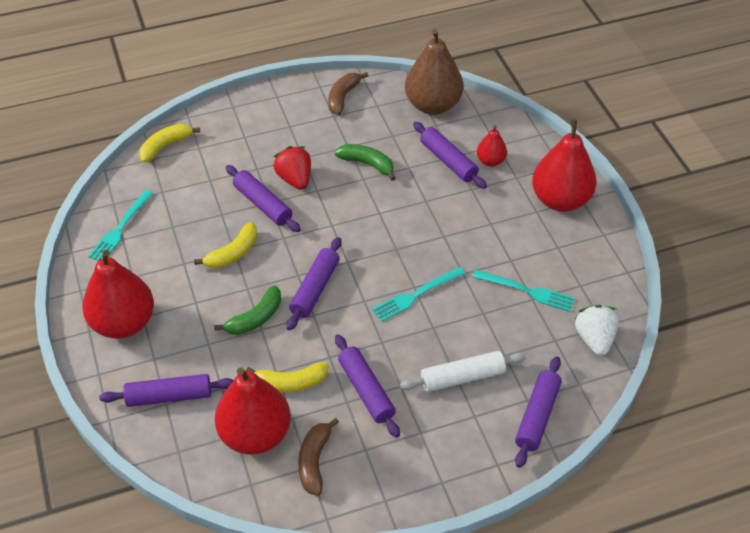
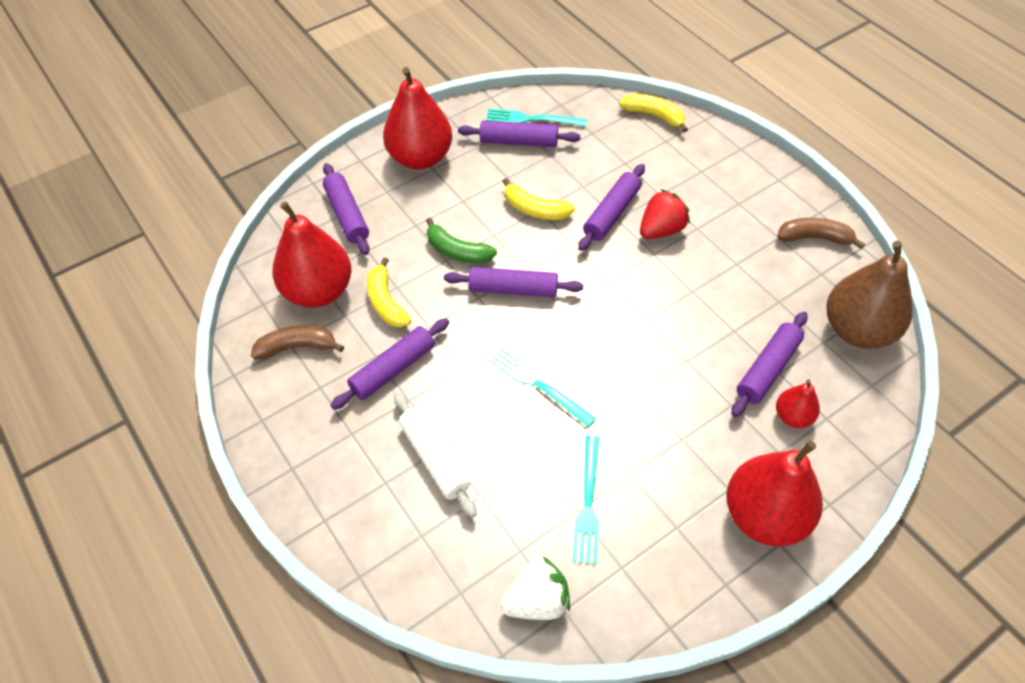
camera: 75 degrees right, 5 degrees up
green banana [335,144,396,181] -> none
purple rolling pin [515,356,562,468] -> purple rolling pin moved to [458,120,581,147]

